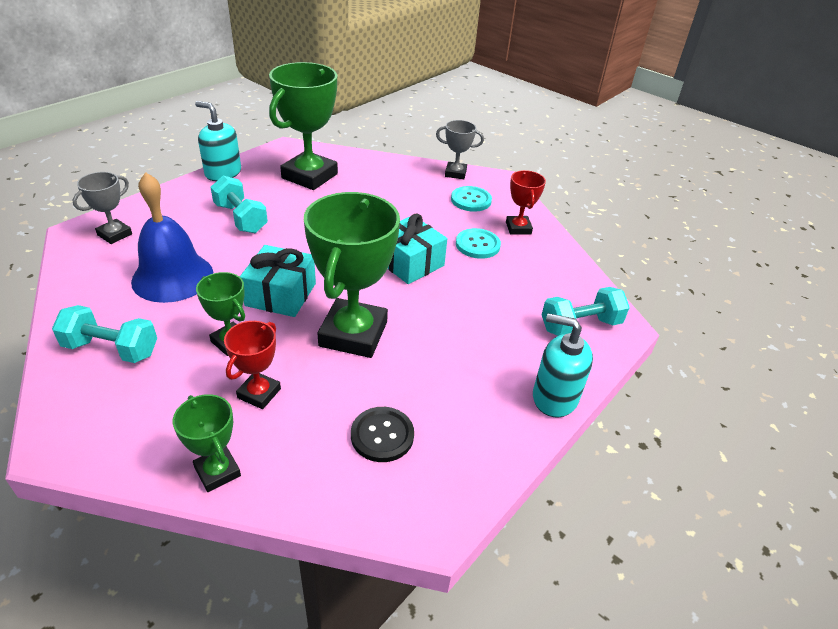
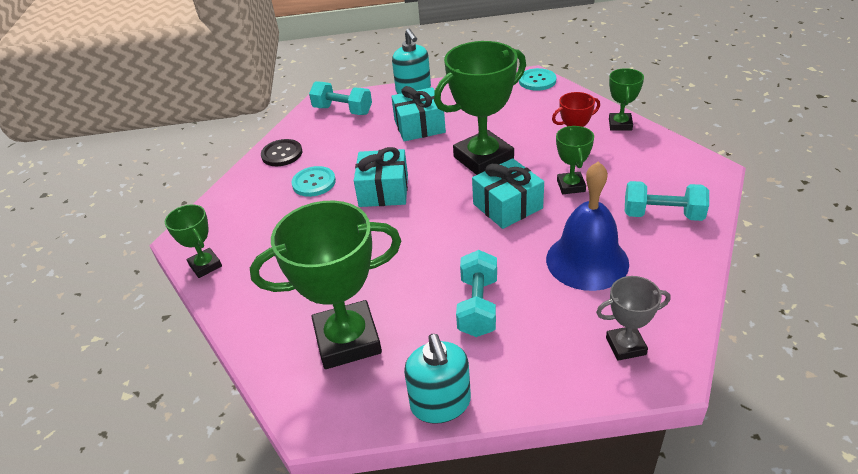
camera: 130 degrees left, 0 degrees up
turquoise dumbbell [52,305,157,363] -> turquoise dumbbell turned 45 degrees counterclockwise [625,181,709,221]
black button [351,407,414,462] -> black button moved to [261,139,302,166]
grey trophy [436,120,484,179] -> green trophy [165,205,222,278]
turquoise button [451,186,492,212] -> turquoise button moved to [519,68,556,91]
red trophy [506,170,546,234] -> none
none -> turquoise gift [391,86,446,141]

